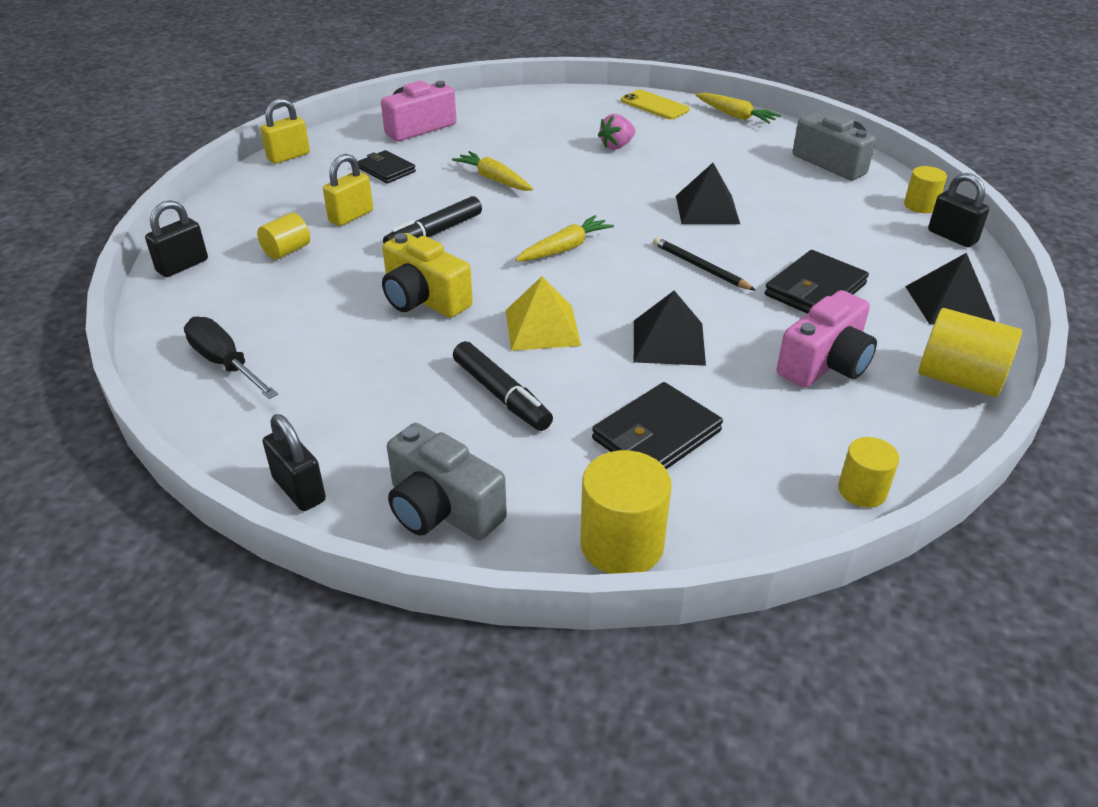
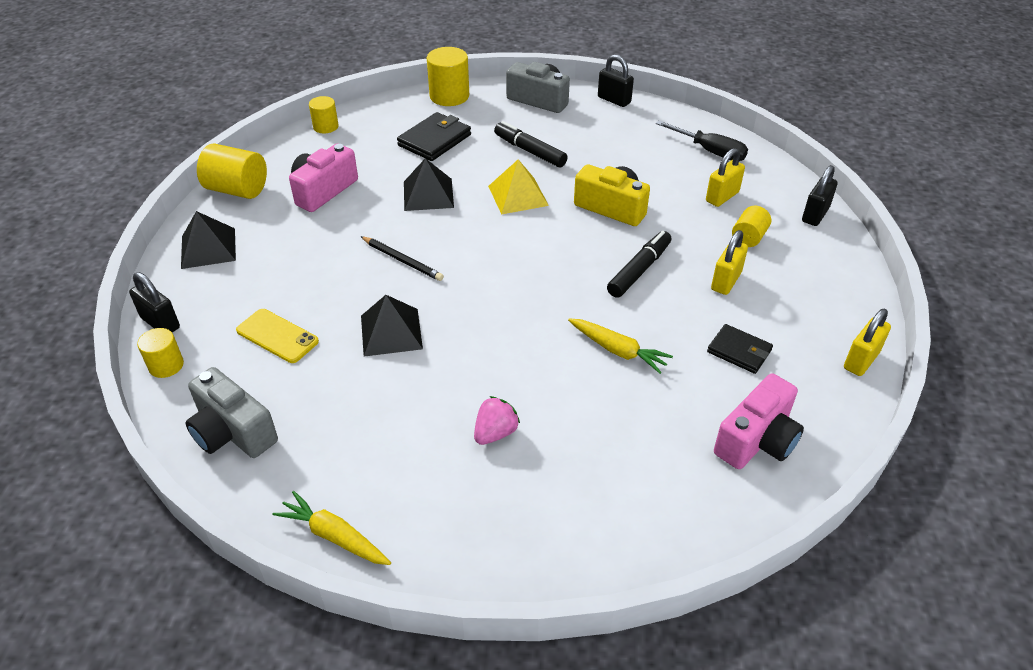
camera: 170 degrees right, 5 degrees up
yellow carrot [516,215,614,262] -> none
yellow phone [621,90,690,120] -> yellow phone moved to [236,309,319,363]
black wallet [765,250,869,314] -> none
none -> yellow padlock [706,148,745,207]

